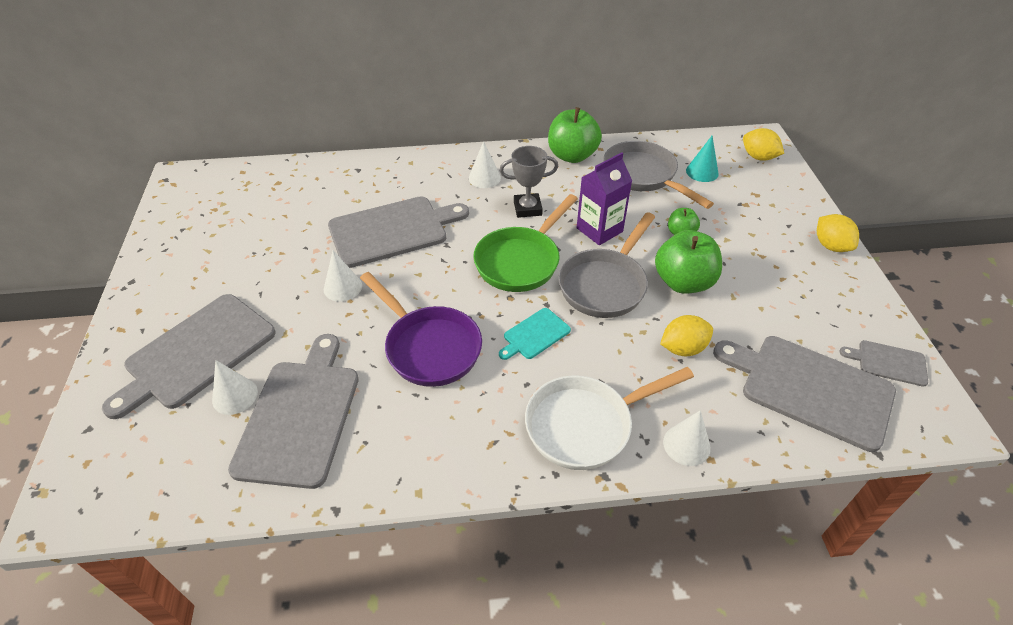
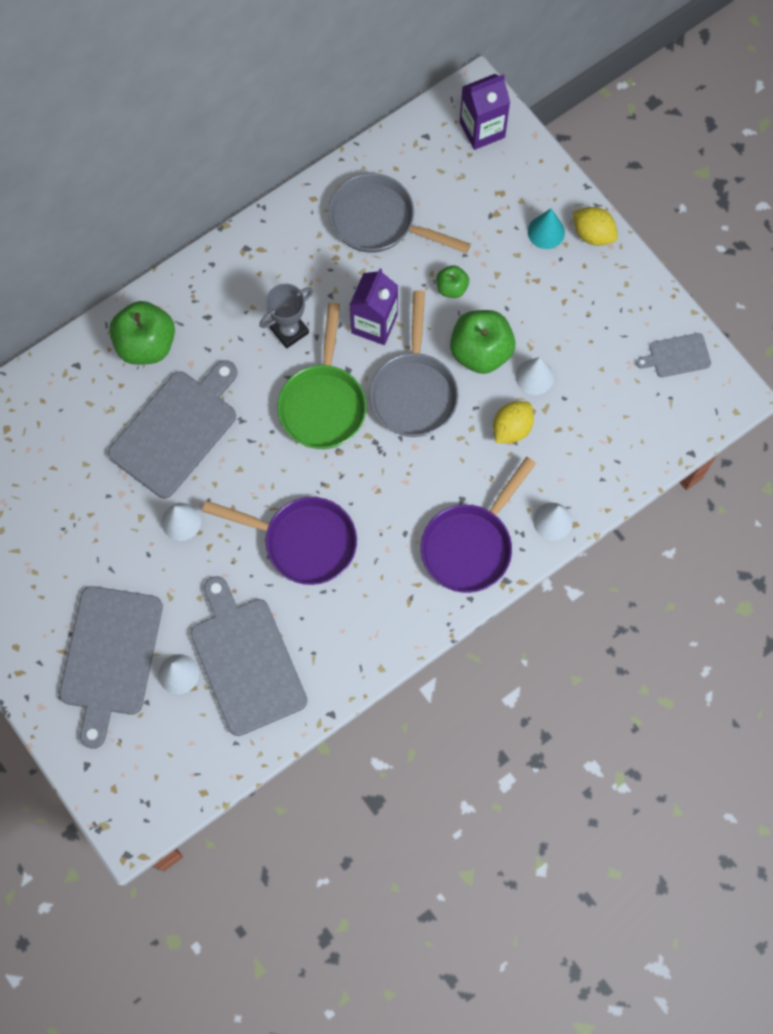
camera: 30 degrees left, 25 degrees up
white cone [469,141,501,188] -> white cone moved to [516,357,554,395]
turquoise cutting board [499,308,571,360] -> none
white pan [525,367,694,470] -> purple pan [421,457,536,593]
green apple [548,107,602,163] -> green apple moved to [109,301,175,365]
turquoise cone [686,136,719,182] -> turquoise cone moved to [528,208,565,249]
grey cutting board [713,336,896,452] -> none
yellow lemon [743,128,784,161] -> purple carton [460,74,510,150]

